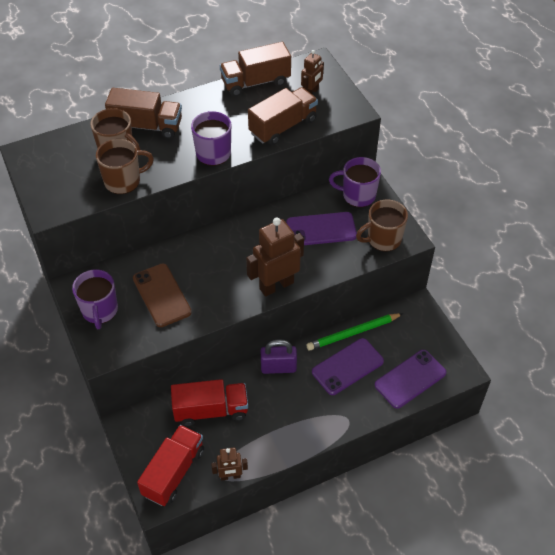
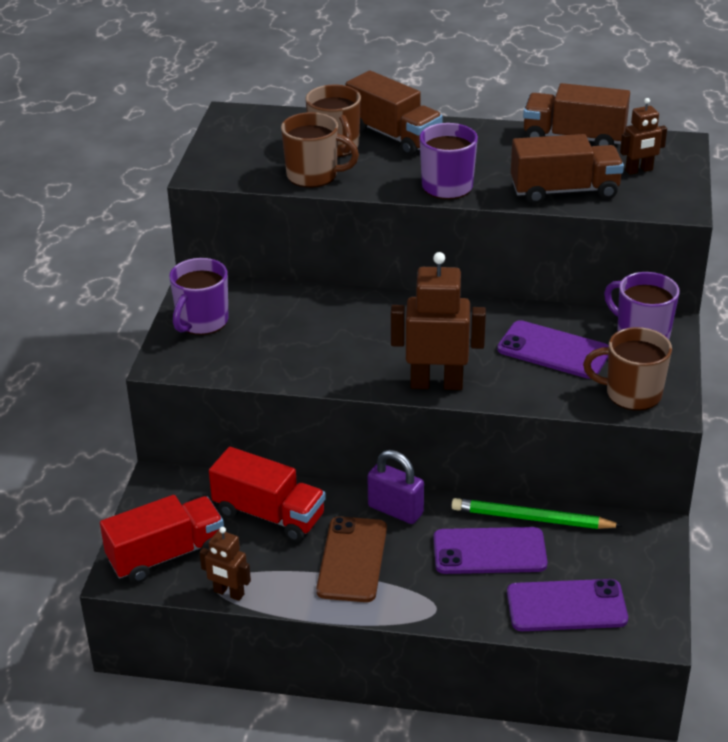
camera: 35 degrees right, 15 degrees down
brown phone [133,264,192,327] -> brown phone moved to [316,516,387,602]

